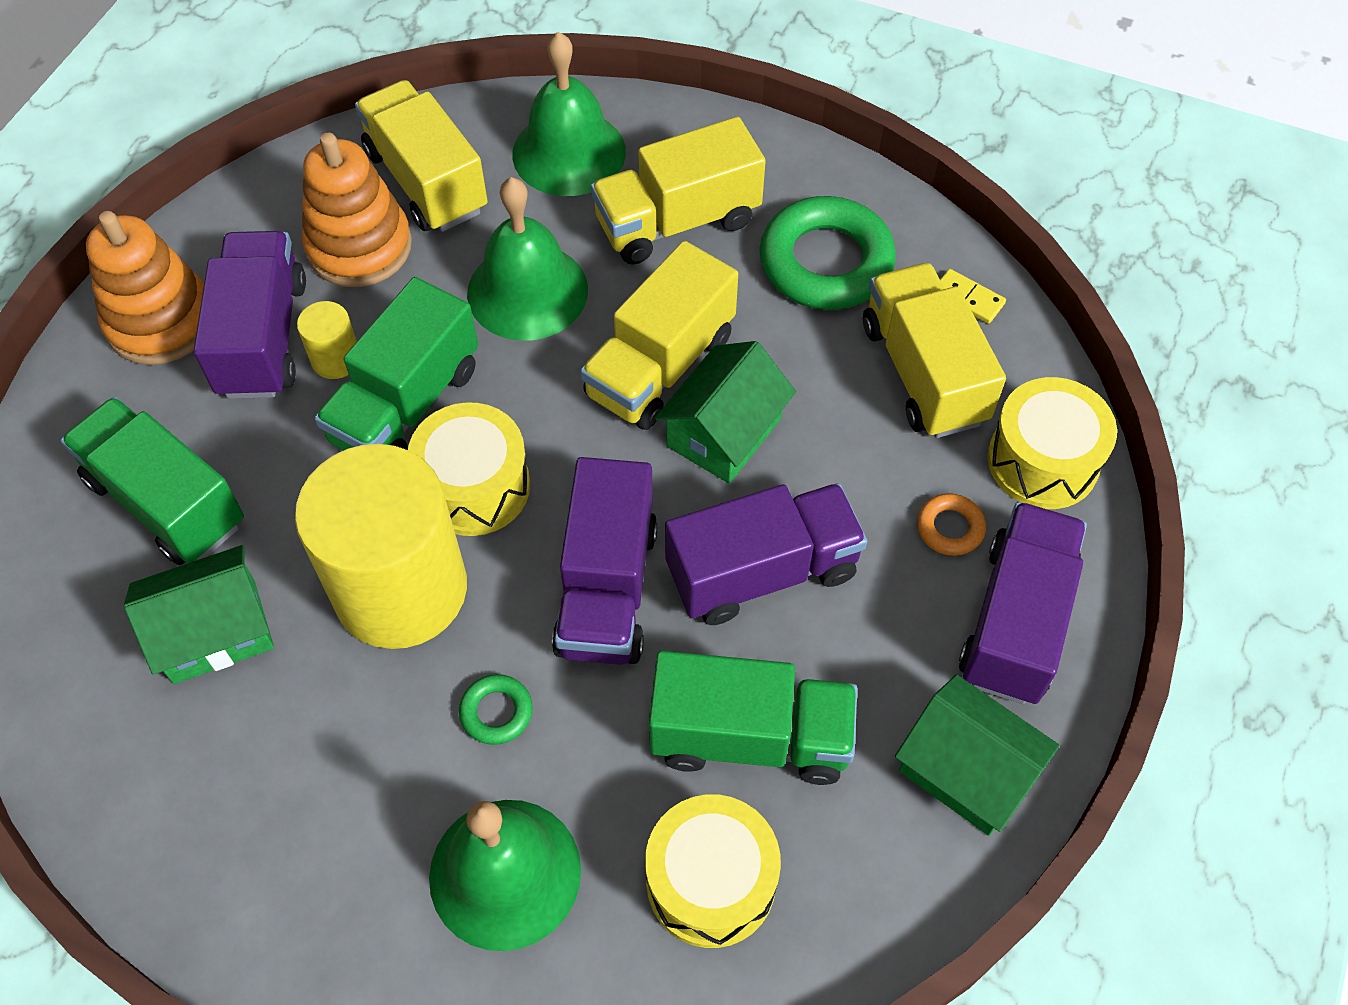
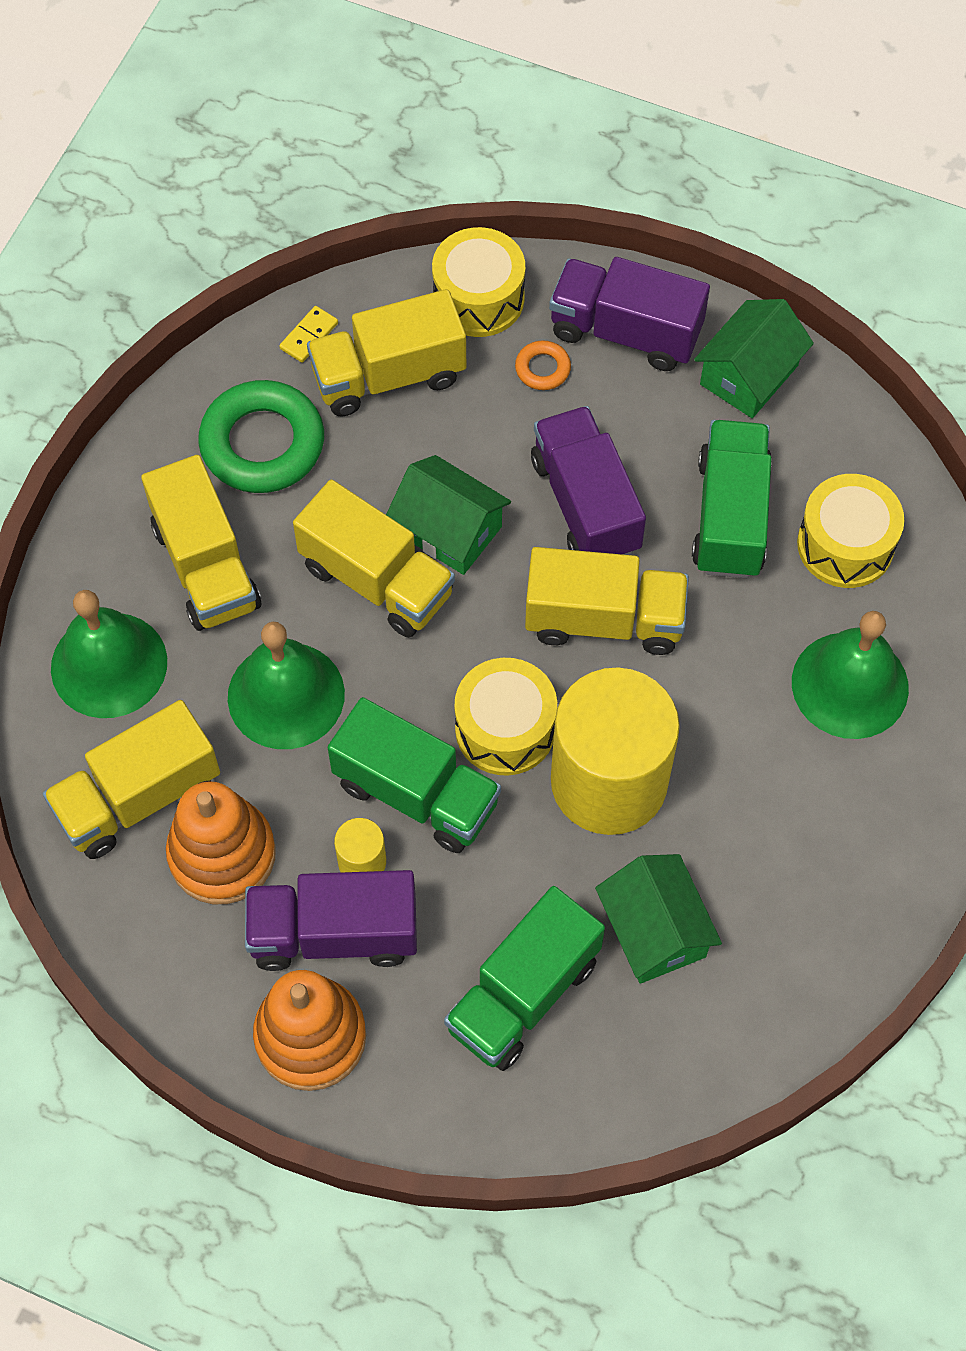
camera: 90 degrees left, 5 degrees up
green ring [459,674,533,745] -> none
purple truck [552,457,658,665] -> yellow truck [525,547,689,655]

